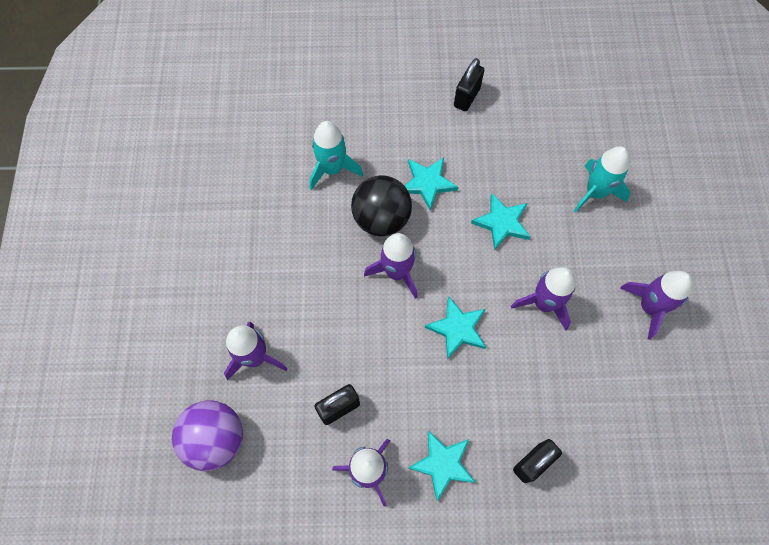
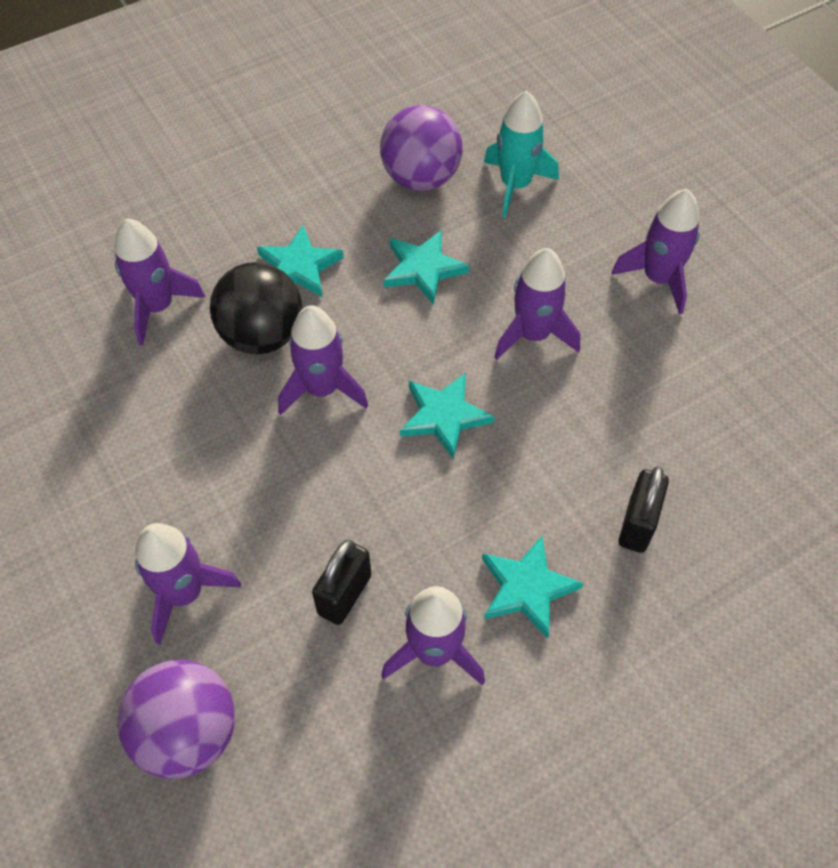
camera: 30 degrees left, 10 degrees down
turquoise rocket [309,121,363,190] -> purple rocket [114,219,206,346]
black padlock [454,58,484,111] -> none
none -> purple ball [380,105,462,191]

